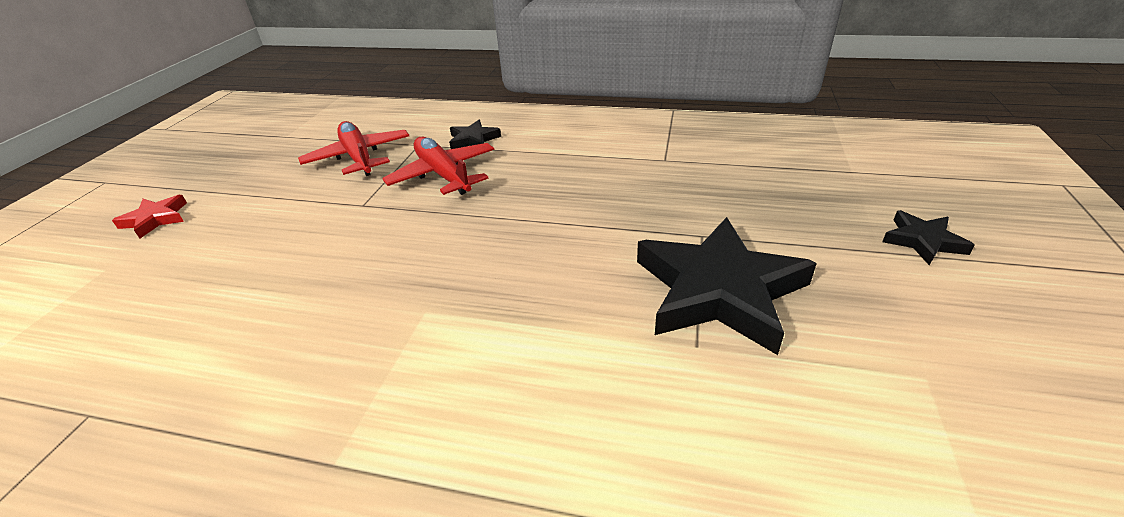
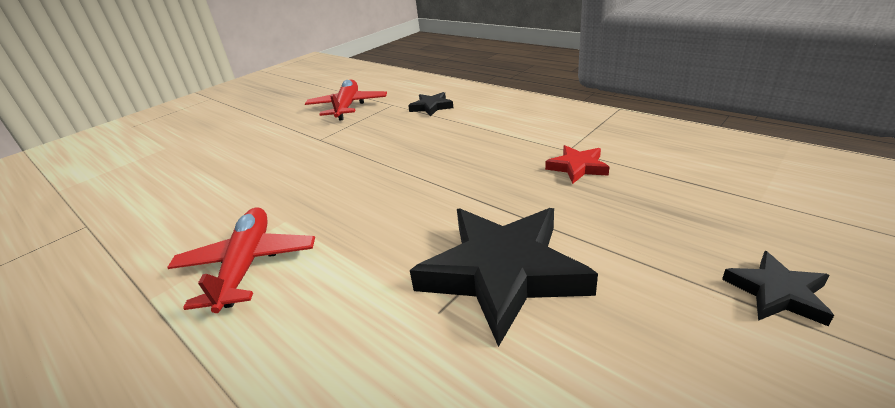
camera: 30 degrees right, 5 degrees down
red star [112,195,187,239] -> red star moved to [545,145,609,184]
red plane [382,137,495,195] -> red plane moved to [167,207,315,313]

